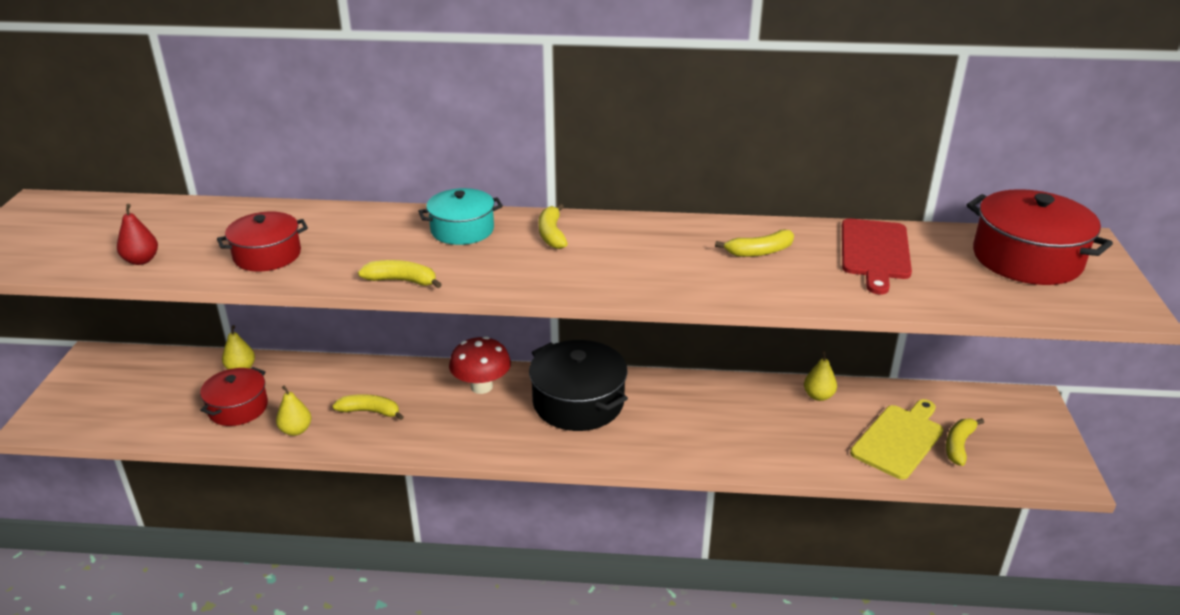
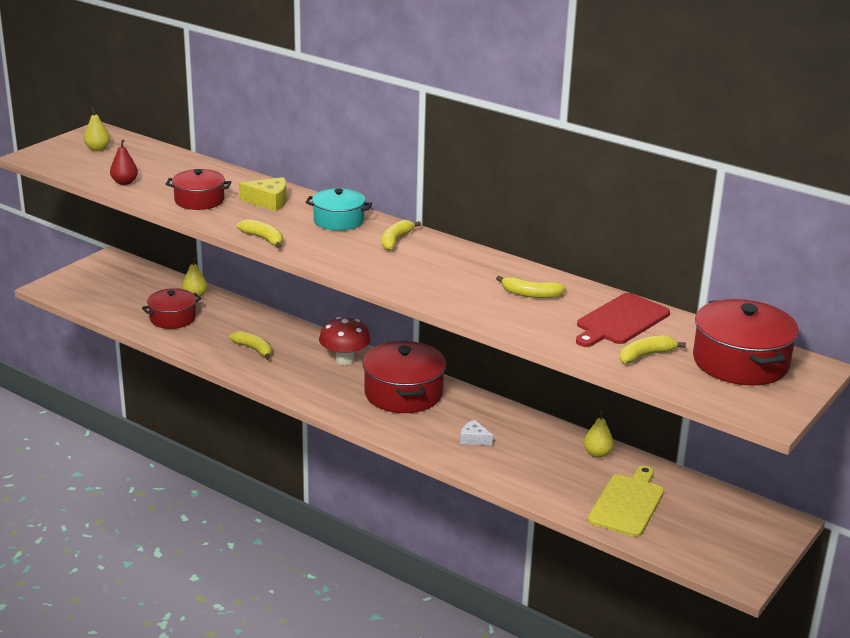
camera: 30 degrees right, 5 degrees down
yellow pear [276,386,311,436] -> yellow pear moved to [84,107,110,151]
black pot [529,340,628,431] -> red pot [362,341,446,413]
yellow cutting board [850,399,943,480] -> yellow cutting board turned 45 degrees counterclockwise [588,465,664,537]
yellow banana [946,418,984,466] -> yellow banana moved to [620,335,686,364]
none -> yellow cheese [239,177,287,211]
none -> white cheese [460,420,493,445]

